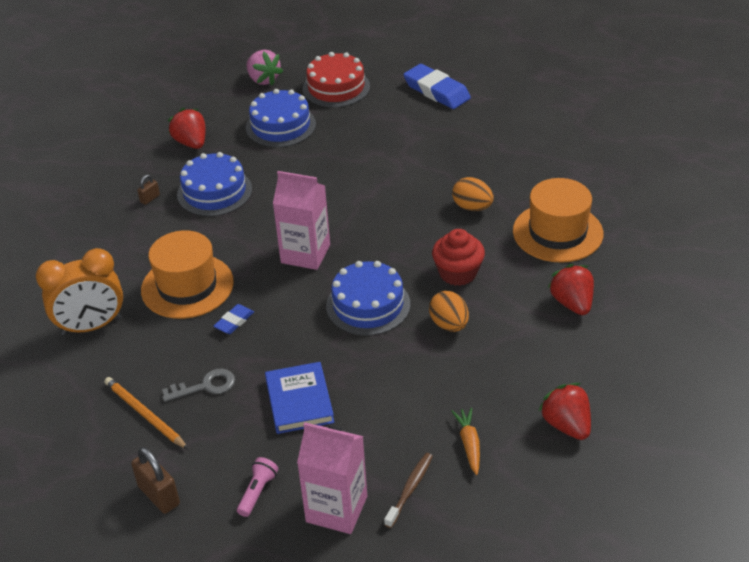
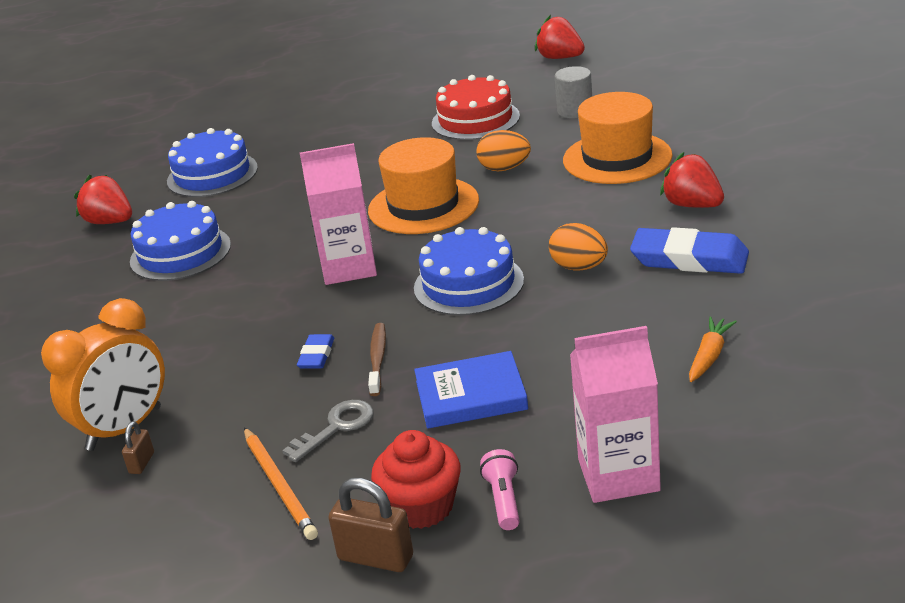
camera: 25 degrees left, 10 degrees down
orange pencil [104,377,188,449] -> orange pencil turned 135 degrees counterclockwise [244,427,318,540]
brown padlock [137,175,160,205] -> brown padlock moved to [122,421,154,474]
orange hat [141,230,234,319] -> orange hat moved to [368,137,479,234]
pink strawberry [247,50,283,86] -> none
blue book [265,362,334,434] -> blue book turned 60 degrees counterclockwise [414,351,528,429]
red cake [302,52,370,107] -> red cake moved to [432,75,520,140]
brown toothbrush [384,453,433,528] -> brown toothbrush moved to [368,323,386,396]
blue eraser [403,64,471,109] -> blue eraser moved to [630,227,749,274]
red cupcake [432,229,485,286] -> red cupcake moved to [371,430,461,529]
orange carrot [452,408,480,475] -> orange carrot turned 60 degrees clockwise [689,317,737,382]
red strawberry [539,383,591,440] -> red strawberry moved to [535,15,585,59]
none -> grey cylinder [555,66,592,119]

